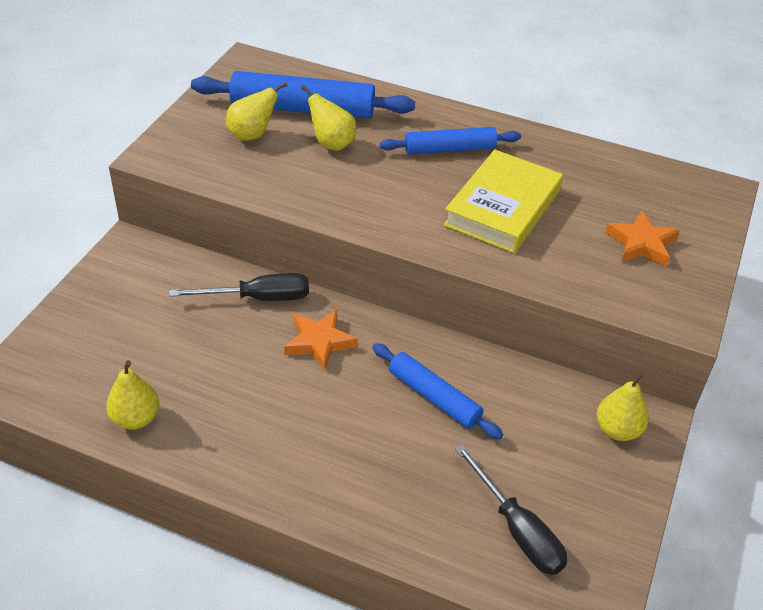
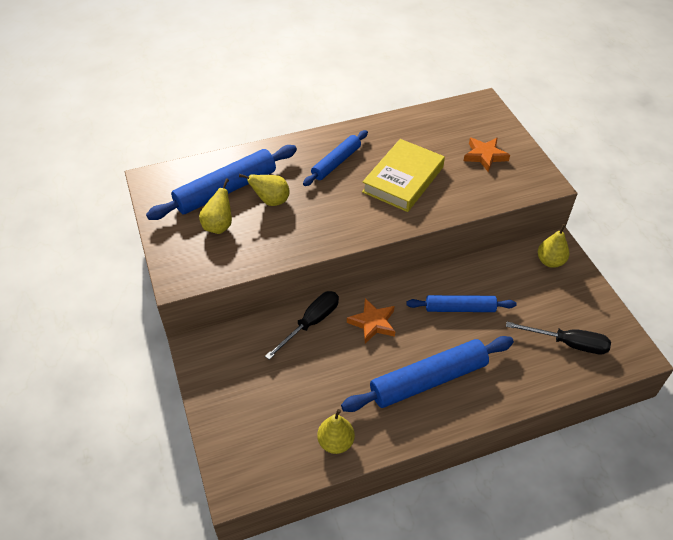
camera: 40 degrees left, 5 degrees up
yellow book [444,150,563,253] -> yellow book turned 45 degrees clockwise [362,139,445,212]
none -> blue rolling pin [341,336,514,412]

